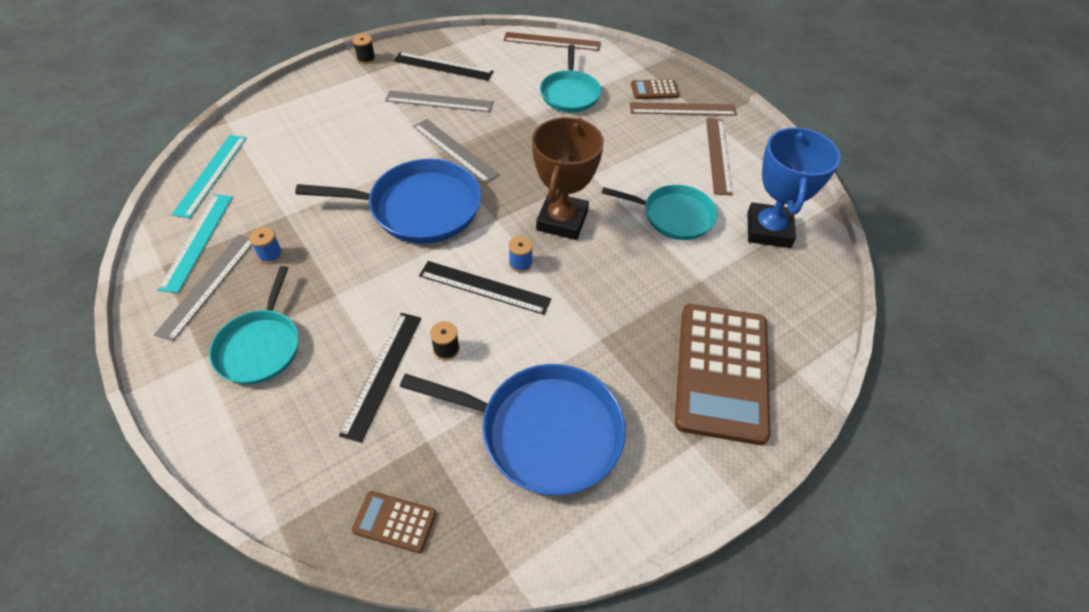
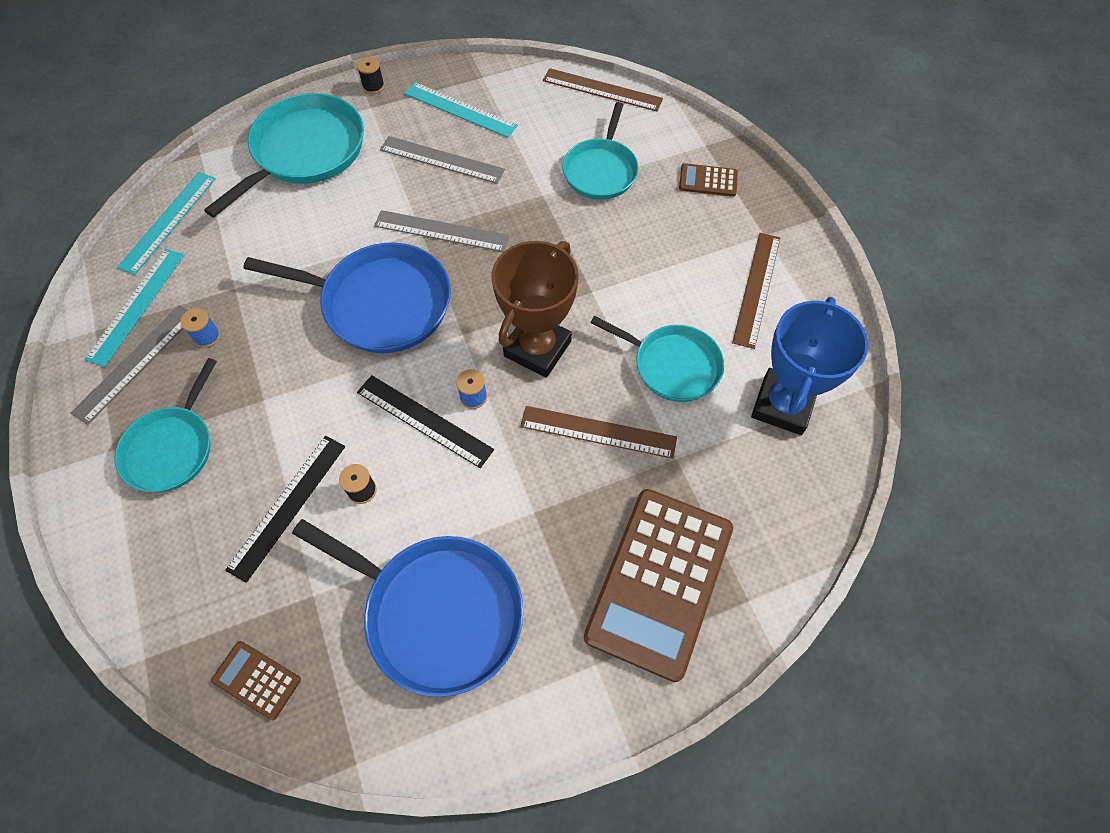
camera: 15 degrees right, 10 degrees up
black ruler [394,52,494,81] -> turquoise ruler [404,82,518,138]
grey ruler [413,119,500,183] -> grey ruler turned 45 degrees counterclockwise [374,210,509,252]
brown ruler [630,102,737,116] -> brown ruler moved to [520,406,677,459]
none -> turquoise pan [204,93,364,217]

